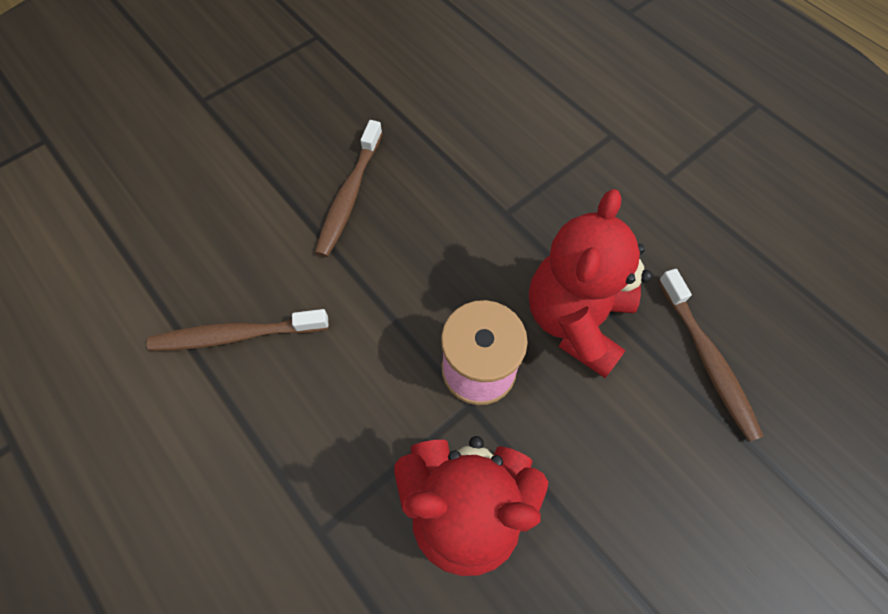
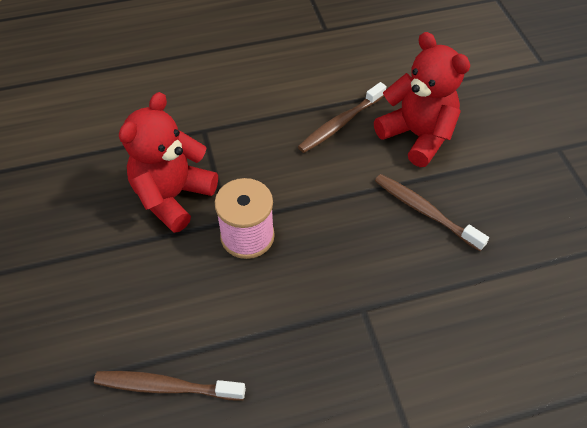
camera: 115 degrees right, 10 degrees down
brown toothbrush [147,309,329,351] -> brown toothbrush turned 150 degrees counterclockwise [298,82,386,153]
red teddy bear [529,189,653,378] -> red teddy bear moved to [374,32,470,167]

